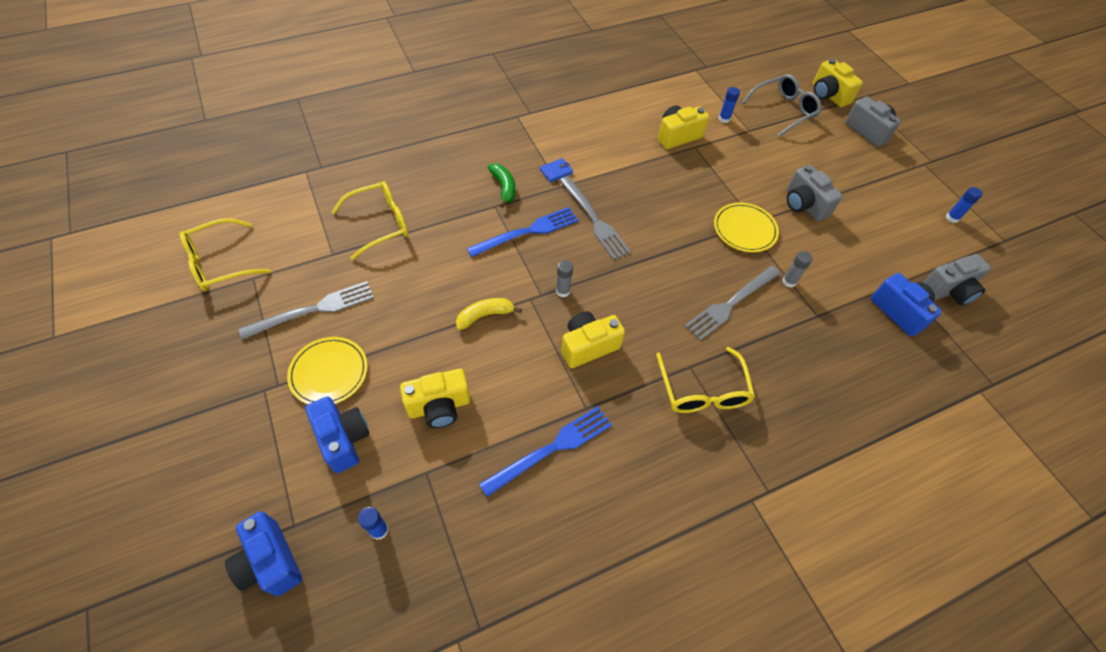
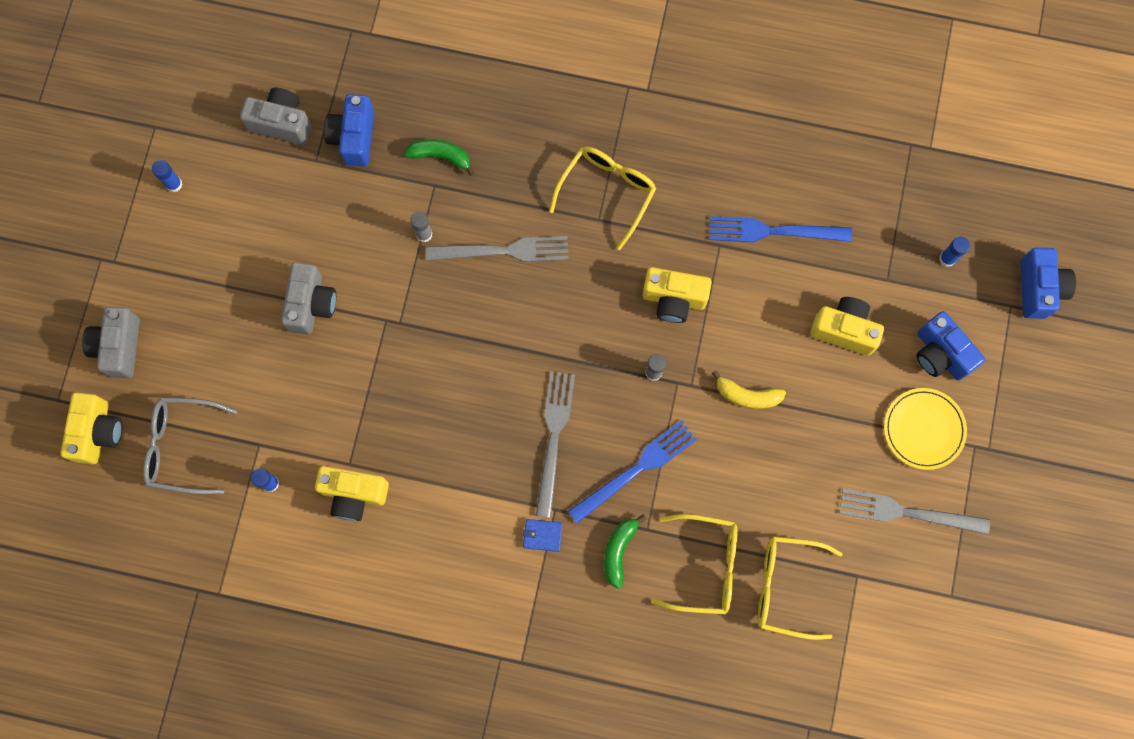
camera: 140 degrees left, 20 degrees up
yellow glasses [180,218,271,291] -> yellow glasses moved to [651,514,737,614]
blue camera [305,396,370,473] -> blue camera turned 45 degrees counterclockwise [916,311,985,380]
blue fork [467,207,578,257] -> blue fork turned 135 degrees clockwise [568,420,697,523]
yellow plate [714,203,779,252] -> none
none -> green banana [404,139,475,176]

